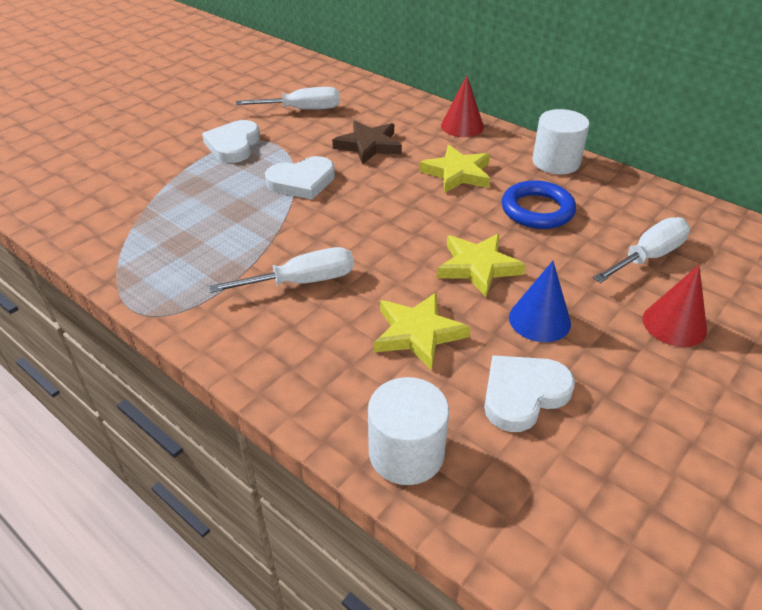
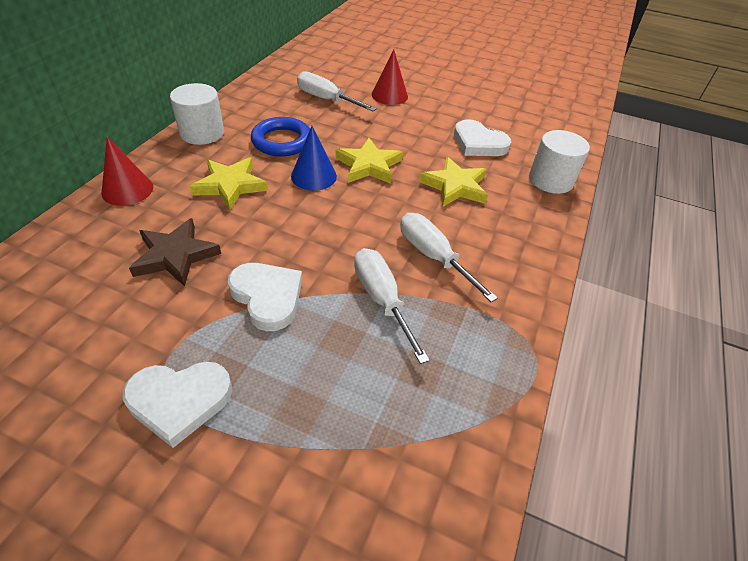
camera: 110 degrees left, 5 degrees up
white screwdriver [236,87,340,110] -> white screwdriver moved to [354,248,430,364]
blue cone [509,261,571,342] -> blue cone moved to [291,126,337,191]

